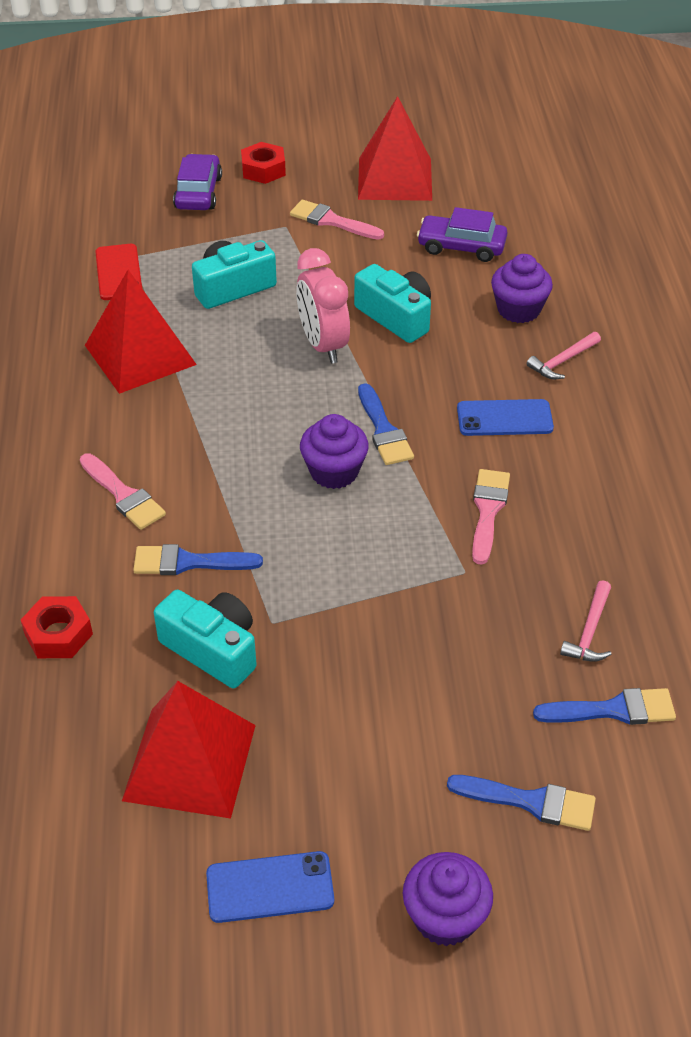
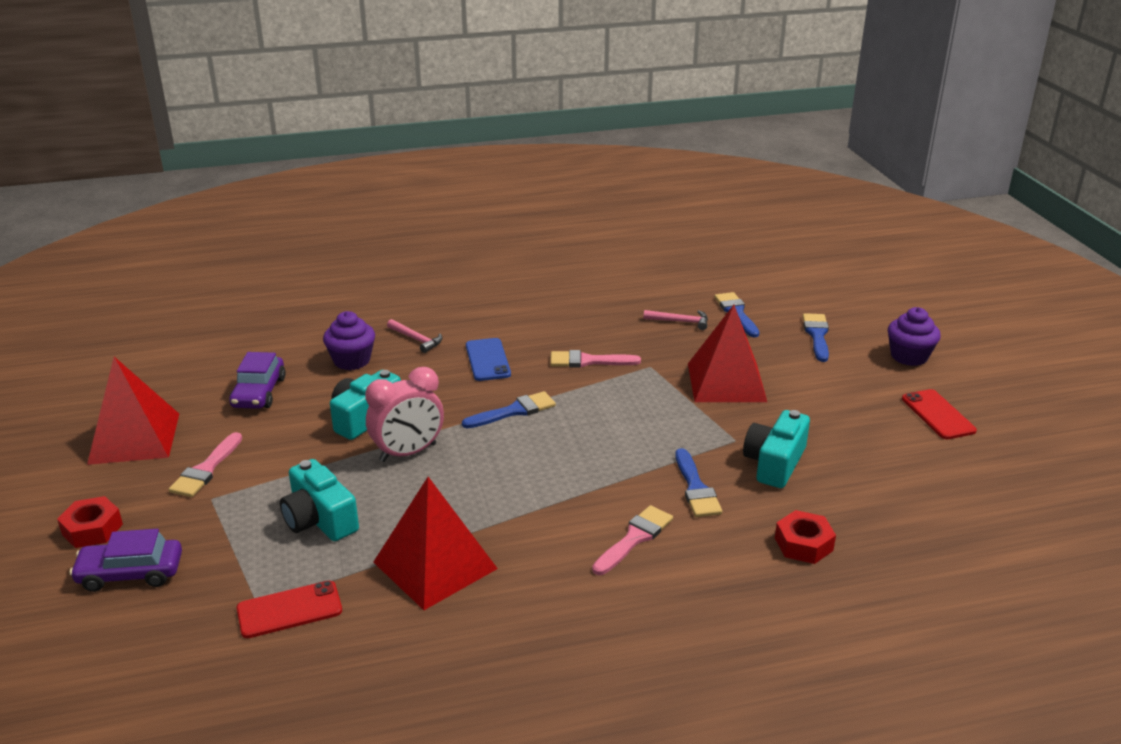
camera: 100 degrees left, 15 degrees down
red pyramid [122,681,256,819] -> red pyramid moved to [688,305,767,402]
blue phone [206,851,334,923] -> red phone [902,389,977,439]
purple cupcake [300,414,369,489] -> none

